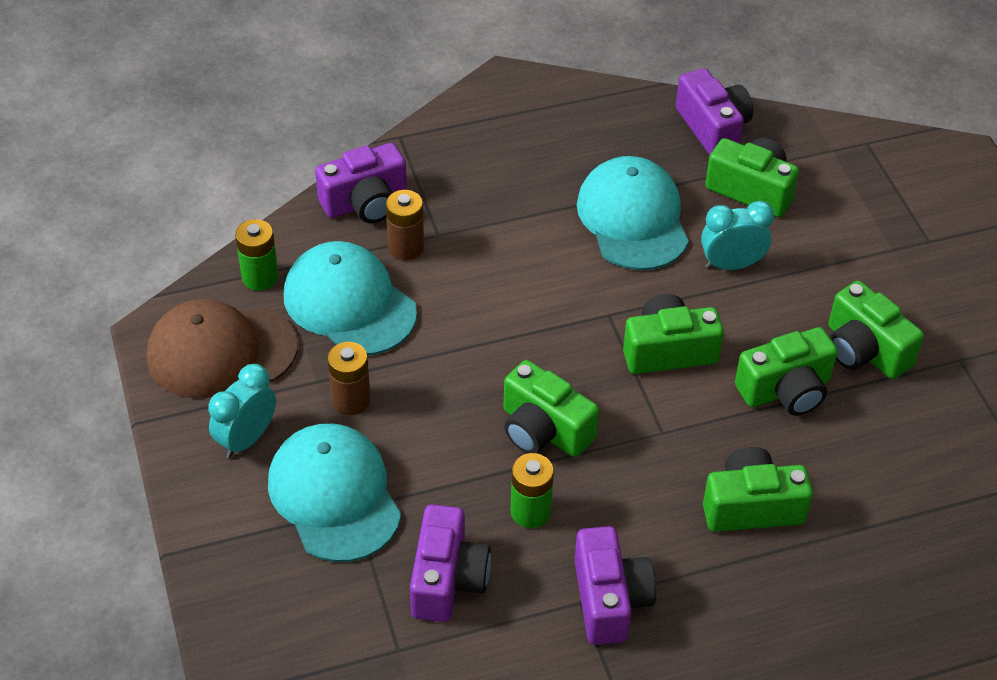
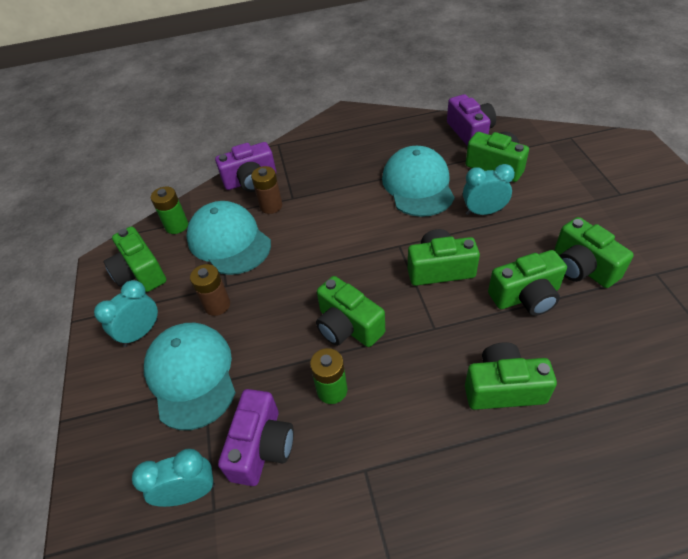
camera: 10 degrees right, 0 degrees up
brown cap [147,299,298,398] -> green camera [103,226,166,292]
purple camera [575,526,656,645] -> none
none -> turquoise clock [132,448,215,507]

